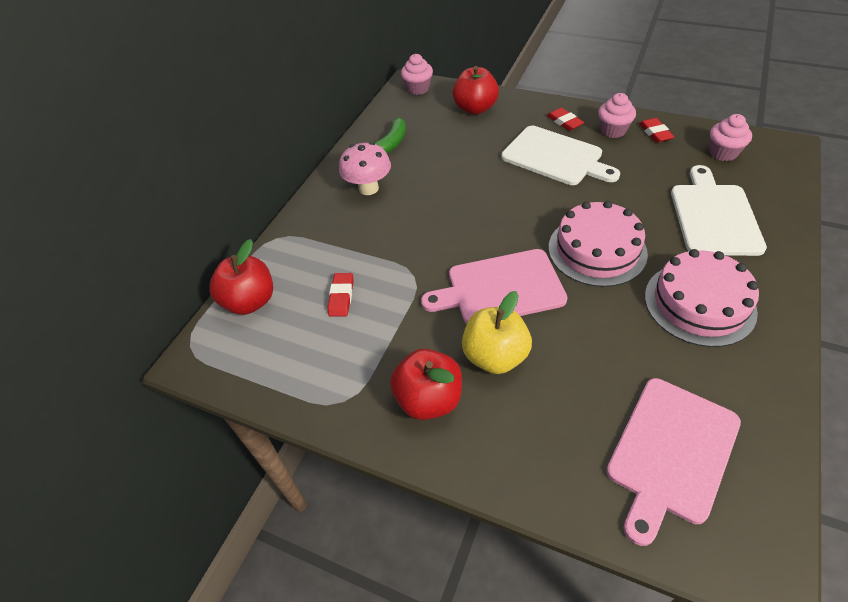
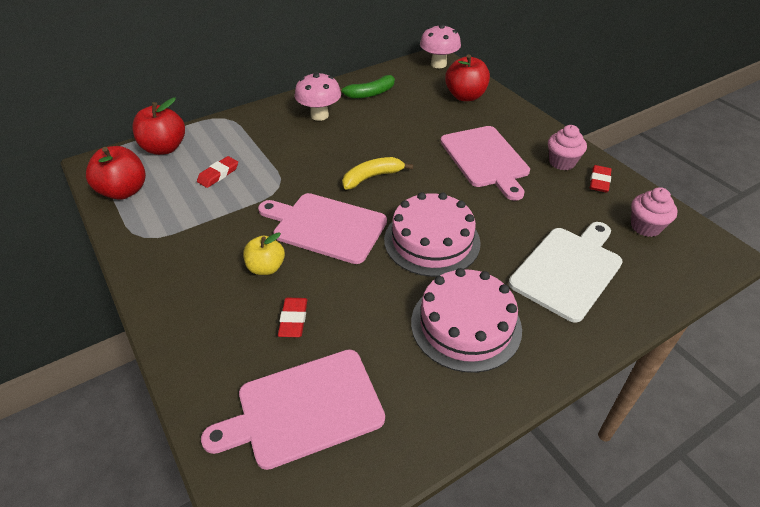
camera: 30 degrees right, 5 degrees down
red apple [390,349,462,420] -> red apple moved to [86,146,146,200]
pink cupcake [401,54,433,95] -> pink mushroom [420,24,461,68]
yellow apple [462,291,532,374] -> yellow apple [243,232,285,275], size x0.66
white cutting board [501,126,620,185] -> pink cutting board [440,126,530,201]
red eraser [547,108,584,131] -> red eraser moved to [278,298,307,337]
none -> yellow banana [342,157,413,189]

